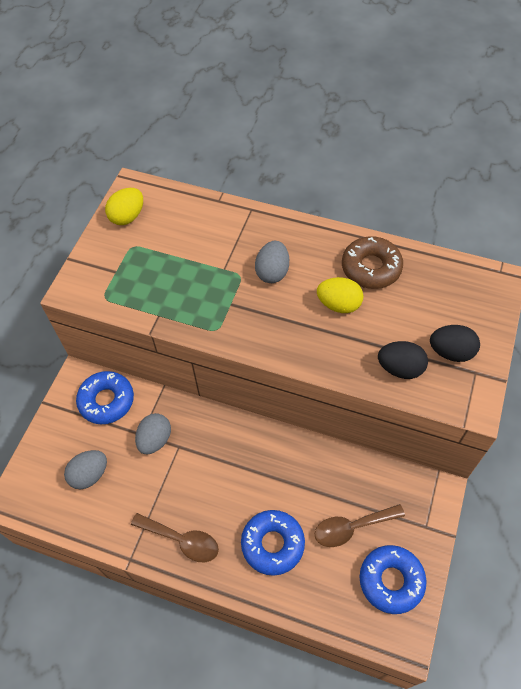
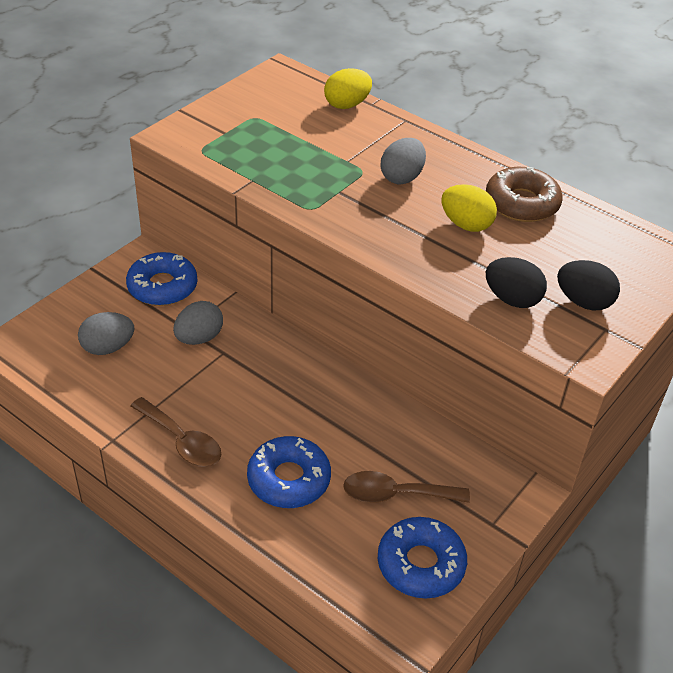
camera: 15 degrees right, 15 degrees down
yellow egg [105,188,143,225] -> yellow egg moved to [324,68,372,109]

